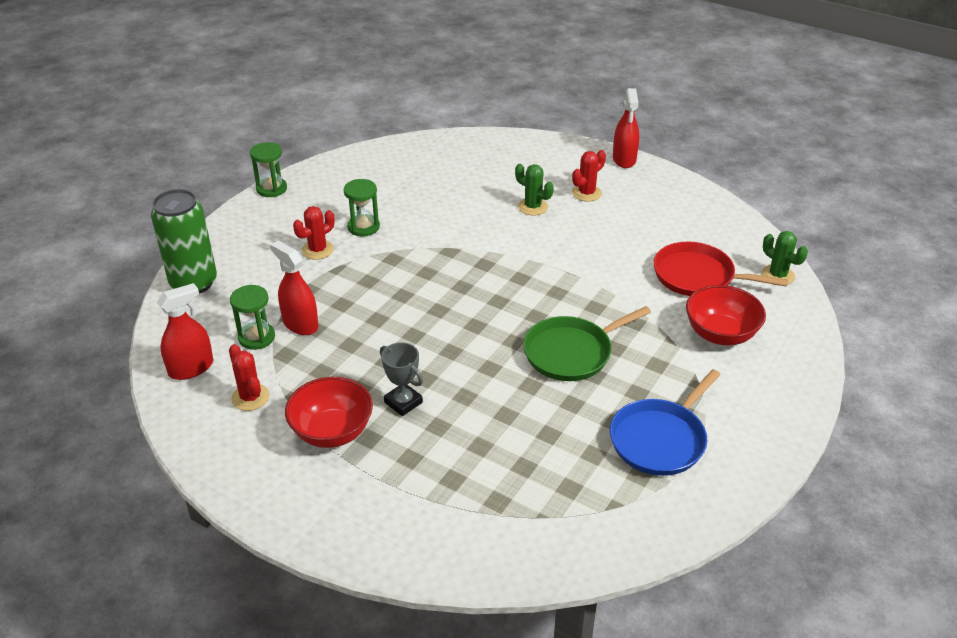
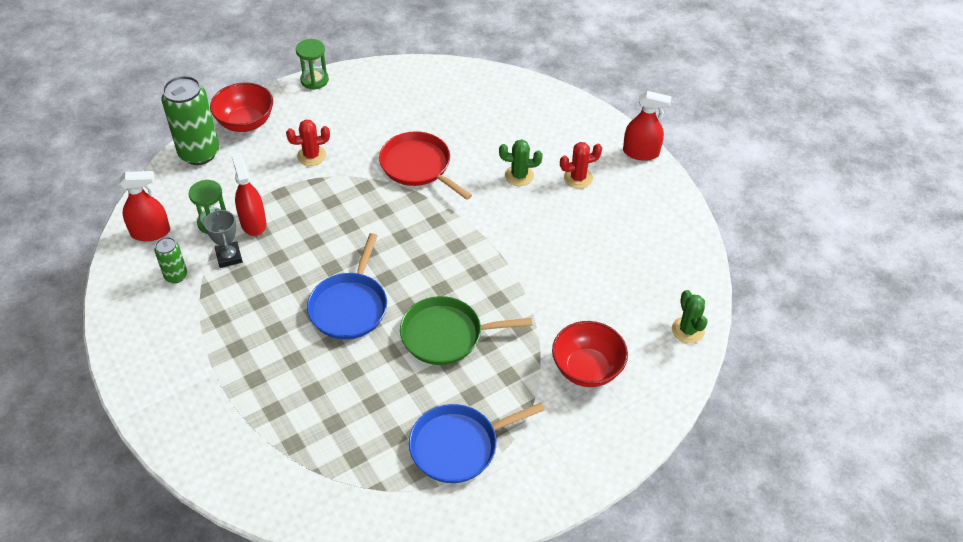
camera: 25 degrees right, 10 degrees up
red cactus [229,344,270,411] -> green can [155,237,187,283]
red bowl [285,377,373,448] -> red bowl moved to [210,82,273,132]
green hourglass [344,179,380,236] -> none
grey trophy [380,342,423,416] -> grey trophy moved to [204,209,243,268]
green cactus [515,164,554,215] -> green cactus turned 60 degrees counterclockwise [499,139,542,186]
red spray bottle [613,88,639,168] -> red spray bottle turned 105 degrees counterclockwise [623,91,672,161]
red pan [653,241,788,296] -> red pan moved to [379,131,472,200]
none -> blue pan [307,233,387,340]

